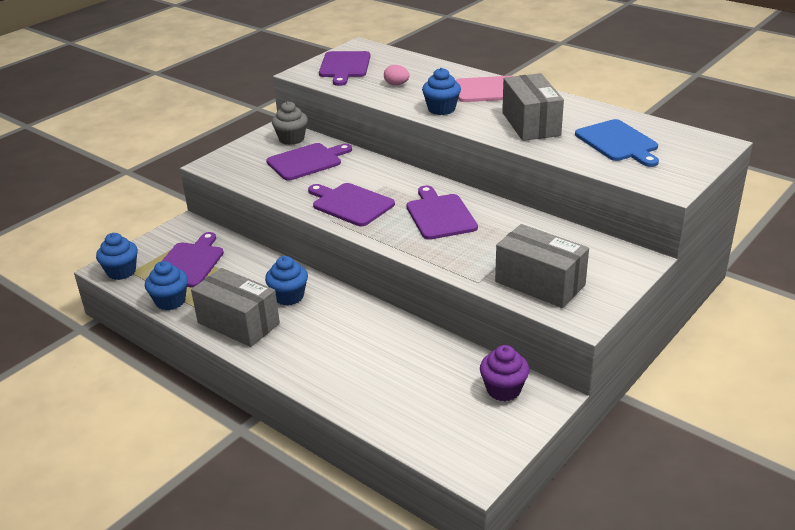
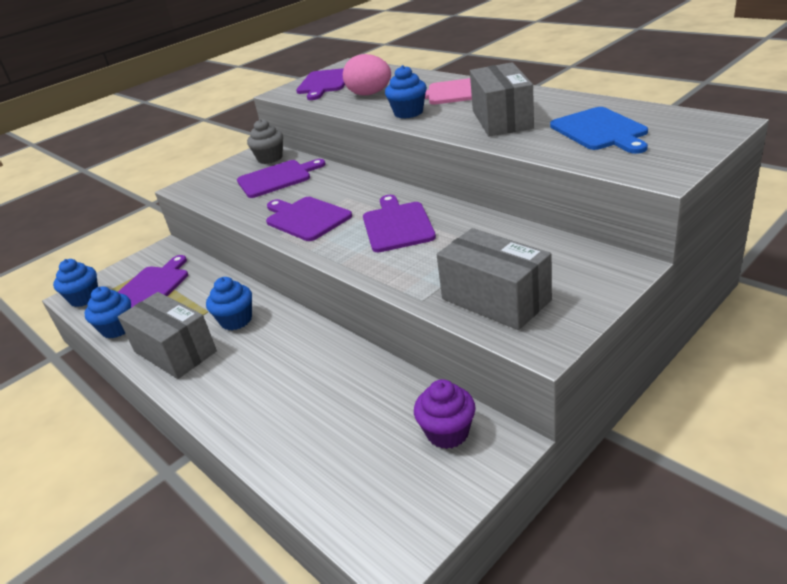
camera: 10 degrees right, 0 degrees up
pink egg [384,65,410,85] -> pink egg [343,54,391,96], size x1.85

